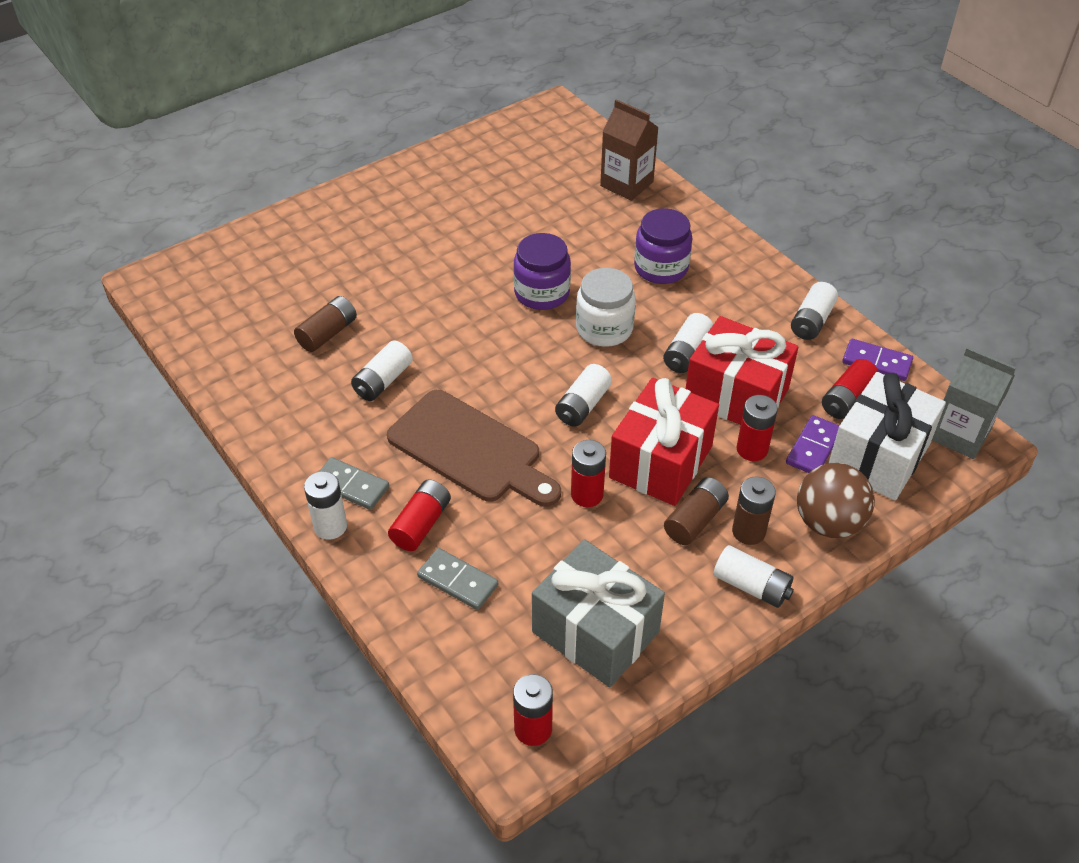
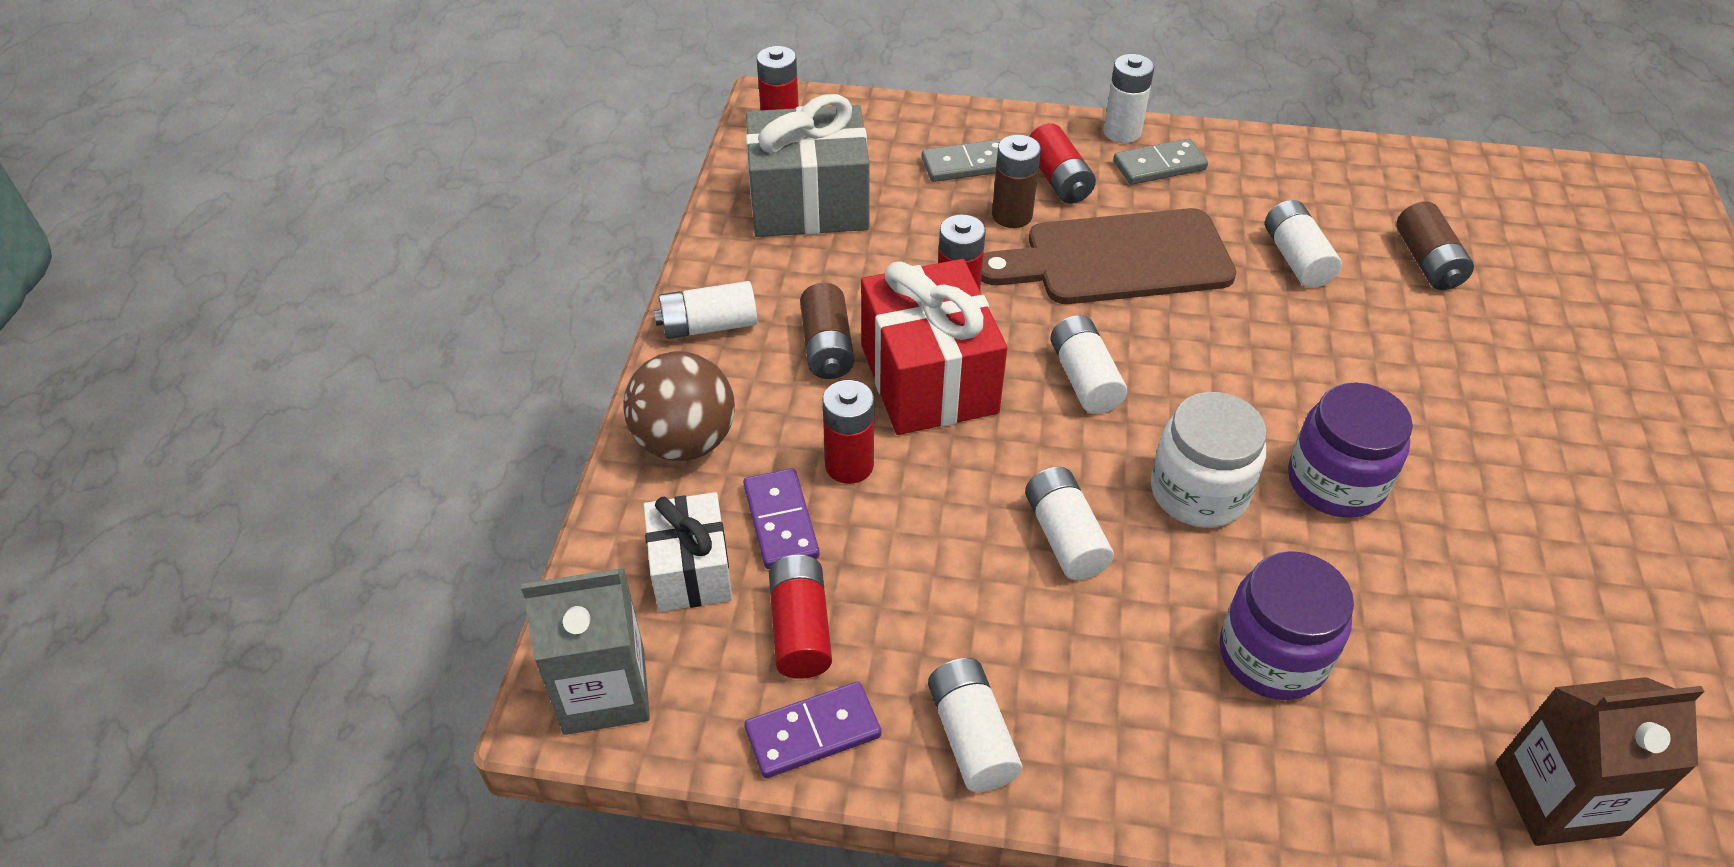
camera: 135 degrees right, 0 degrees up
red gift [686,316,798,425] -> none
brown battery [732,476,776,545] -> brown battery moved to [992,135,1041,228]
white gift [829,372,946,500] -> white gift [643,492,733,612], size x0.60

